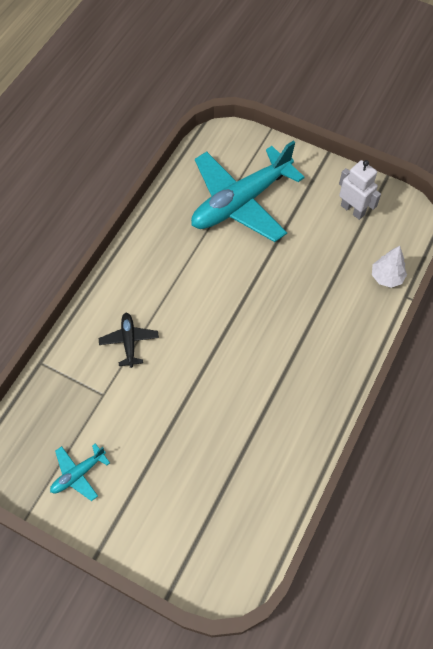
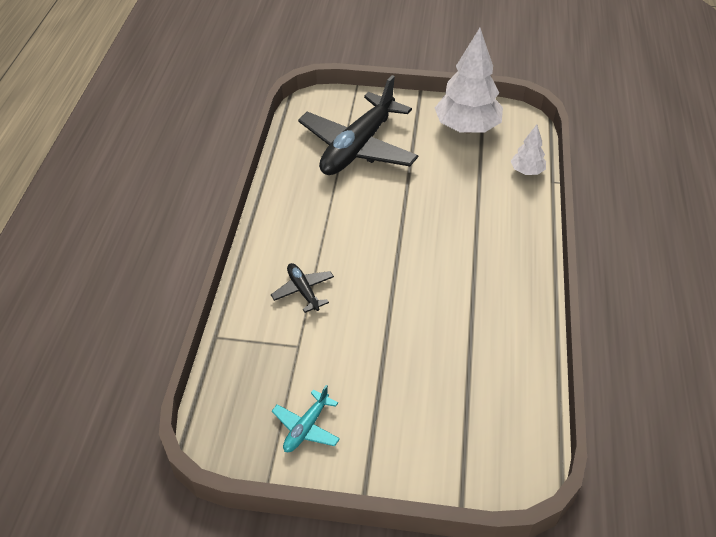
camera: 20 degrees left, 15 degrees down
turquoise plane [191,141,305,242] -> black plane [298,75,419,175]
white robot [339,160,381,220] -> white tree [435,28,503,133]

